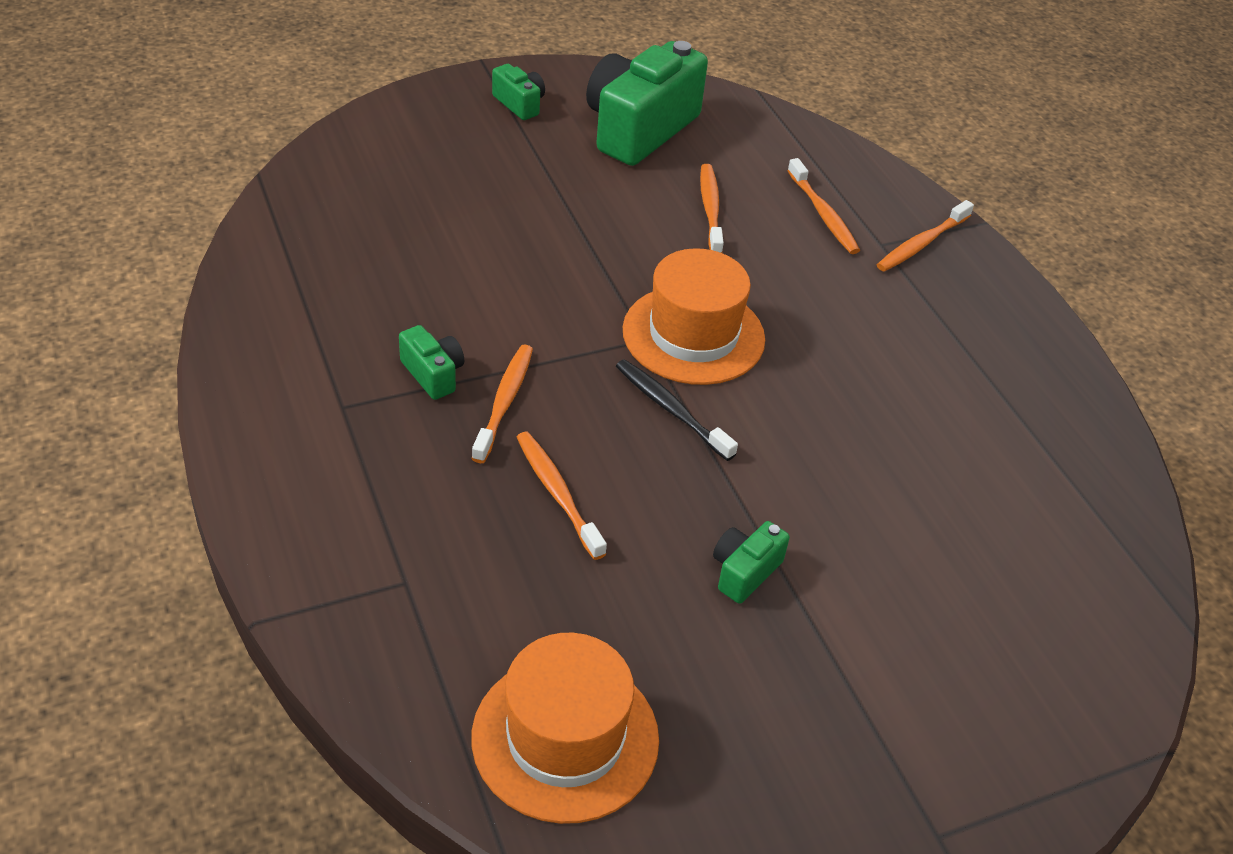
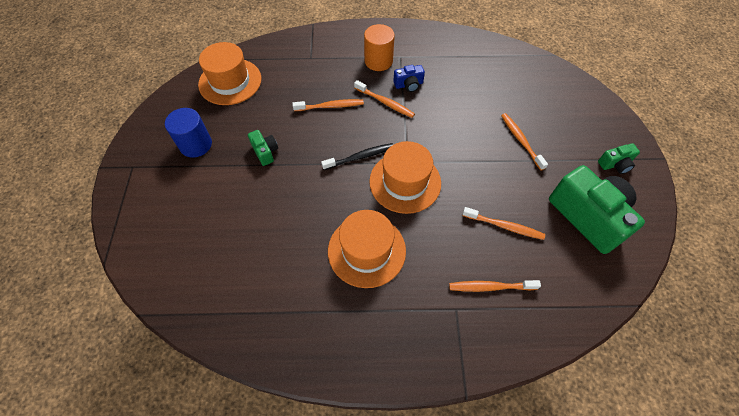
camera: 115 degrees right, 15 degrees up
green camera [399,325,464,400] -> blue camera [393,65,425,92]
orange toothbrush [877,200,974,272] -> orange toothbrush moved to [501,113,548,171]
none -> blue cylinder [165,108,212,158]
none -> orange hat [328,210,406,288]
none -> orange cylinder [364,24,395,71]

